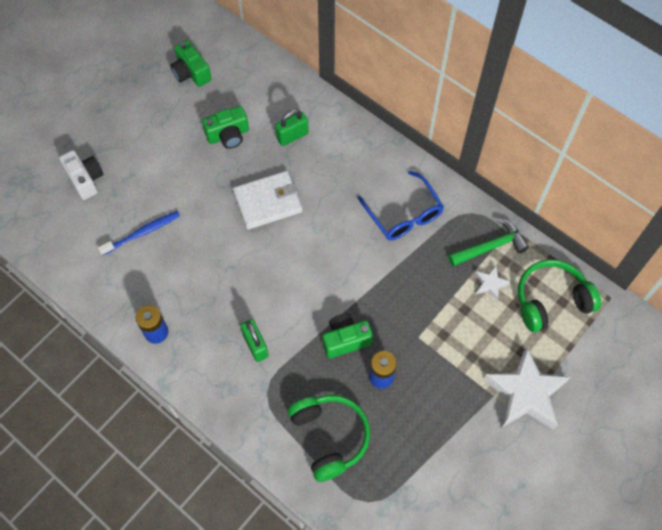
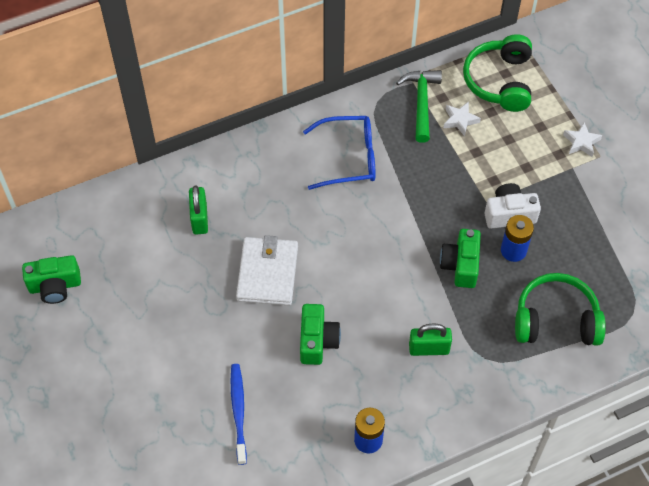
camera: 65 degrees left, 5 degrees down
white camera [59,150,103,200] -> white camera moved to [485,183,541,229]
green camera [202,106,249,149] -> green camera moved to [300,304,341,365]
white star [483,347,571,430] -> white star [563,122,602,157], size x0.45

